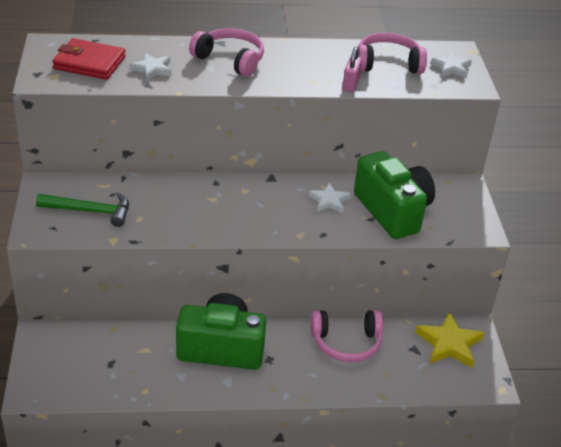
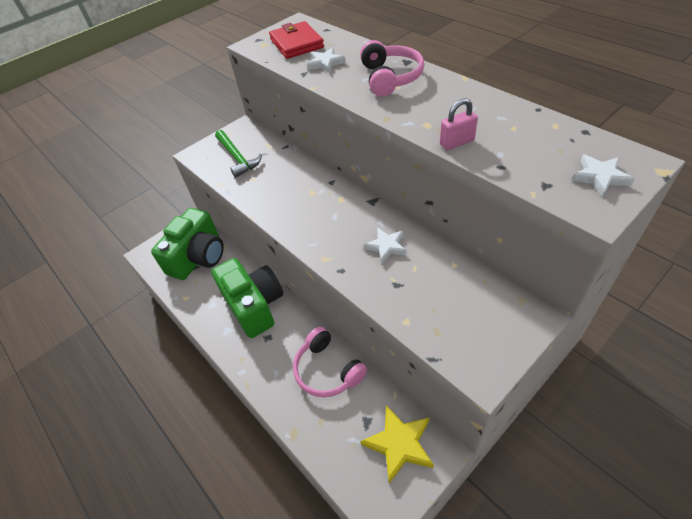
camera: 60 degrees right, 10 degrees up
green camera [354,151,435,239] -> green camera moved to [151,208,224,280]
pink headphones [358,33,427,74] -> none

